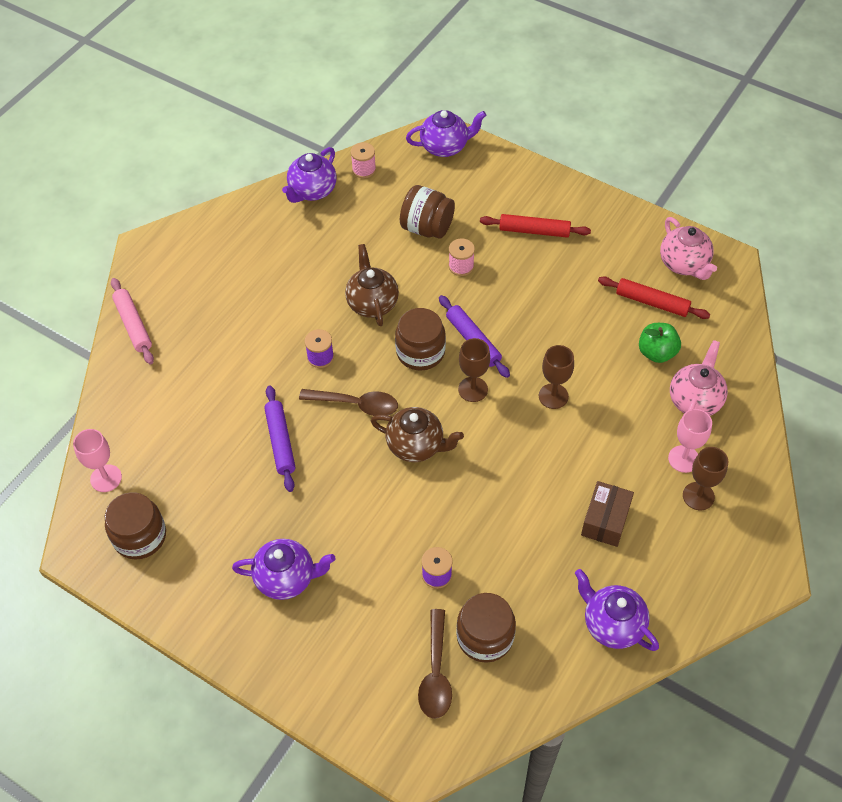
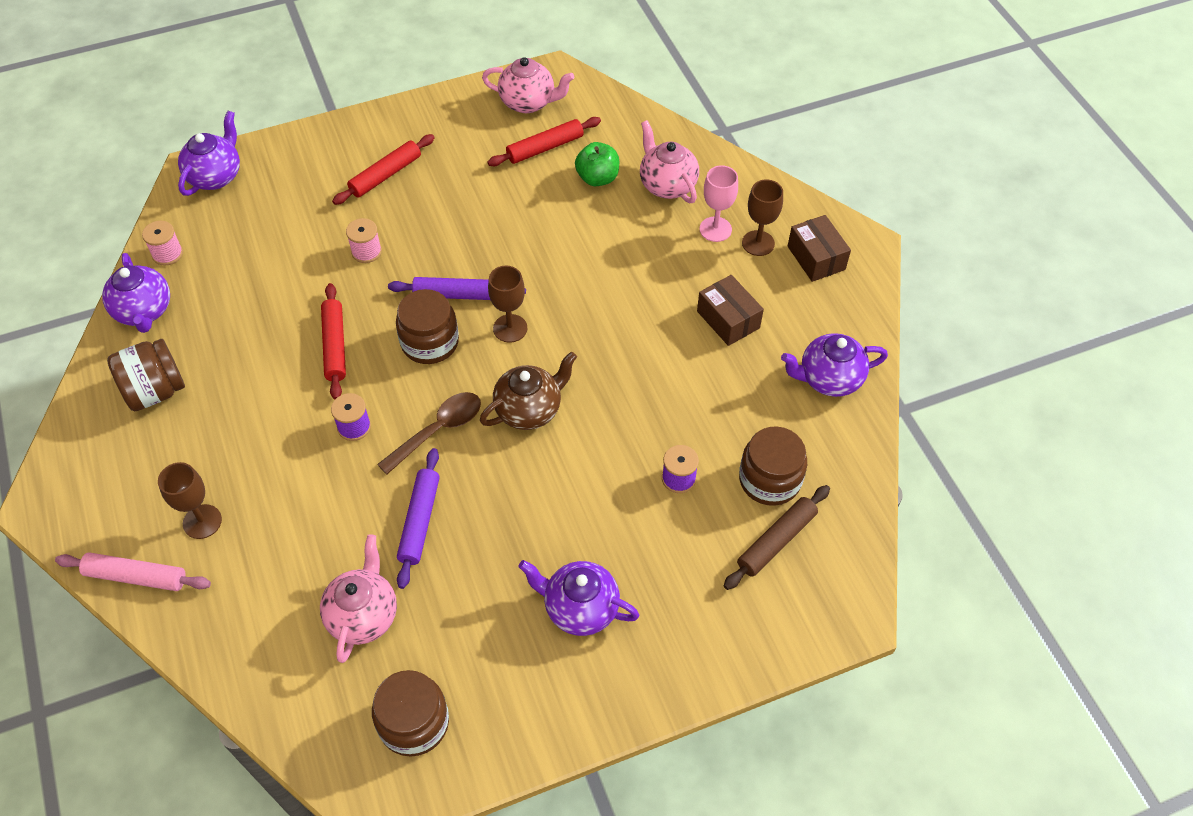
camera: 55 degrees left, 0 degrees up
pink goblet [73,429,122,492] -> none
purple teapot [232,539,335,600] -> purple teapot turned 105 degrees counterclockwise [519,560,640,636]
purple rolling pin [264,385,296,492] -> purple rolling pin turned 75 degrees clockwise [397,448,440,589]
brown teapot [345,244,399,326] -> red rolling pin [321,283,346,400]
brown jar [400,185,455,239] -> brown jar moved to [107,339,185,411]
brown spoon [418,609,452,719] -> brown rolling pin [724,485,830,590]
brown goblet [539,345,574,409] -> brown goblet moved to [158,462,222,539]
none -> pink teapot [320,534,397,663]
none -> brown box [788,215,851,282]

